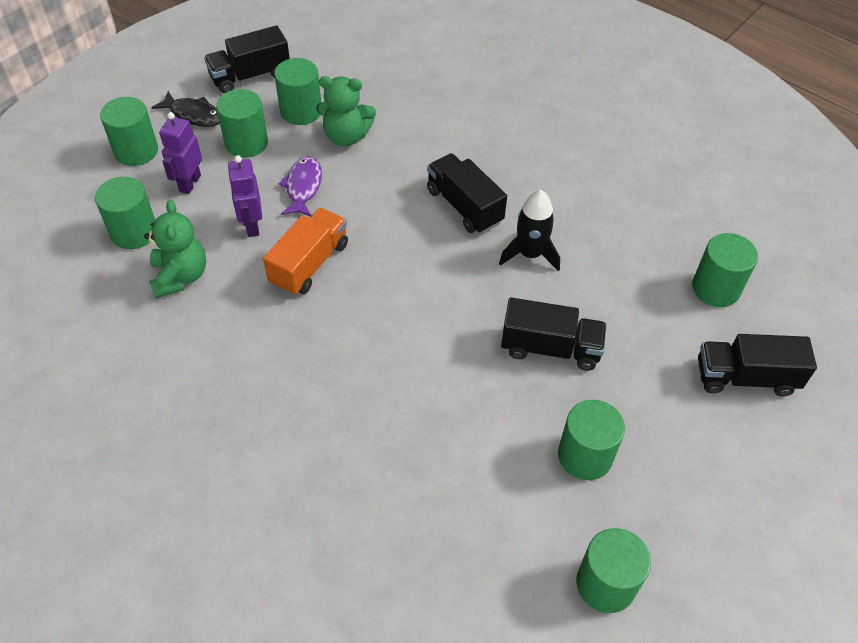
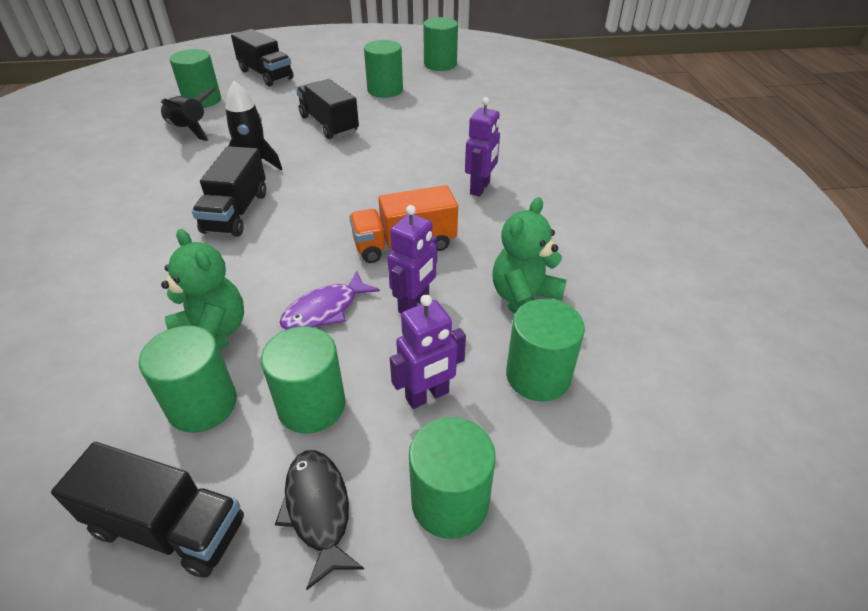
camera: 135 degrees left, 10 degrees down
none -> black rocket [161,87,216,141]
none -> purple robot [465,97,500,197]

